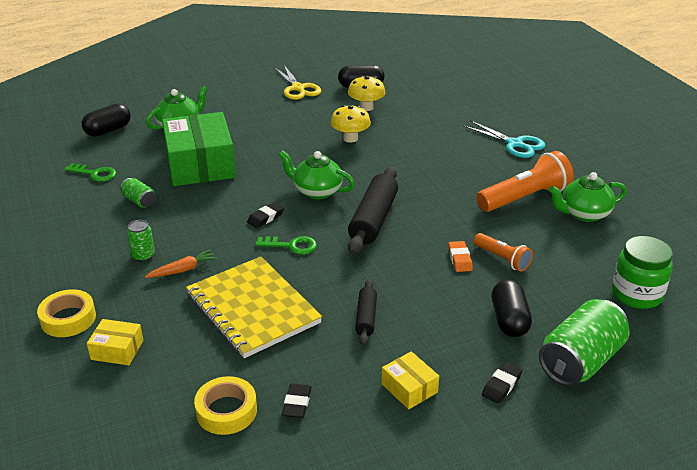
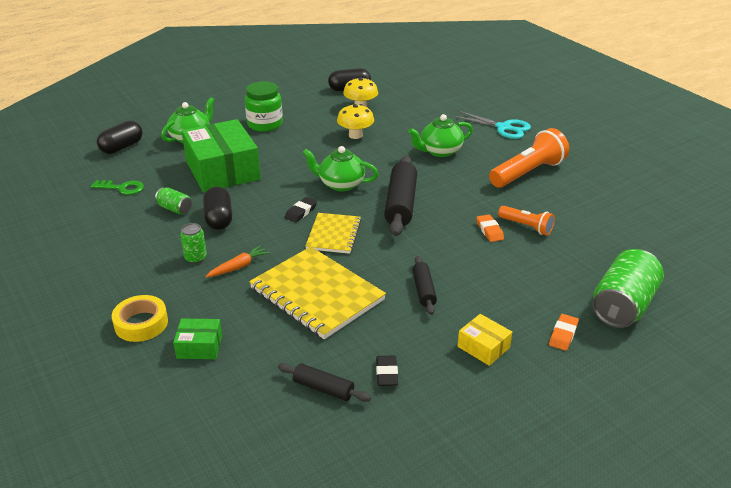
camera: 10 degrees left, 0 degrees up
yellow box [87,319,143,365] -> green box [173,318,222,359]
yellow tape [194,376,257,435] -> black rolling pin [278,363,371,402]
green key [255,236,317,255] -> yellow notebook [305,213,361,254]
yellow scissors [274,65,321,100] -> none
black eraser [482,362,522,404] -> orange eraser [549,314,579,351]
black capsule [491,279,532,337] -> black capsule moved to [203,187,232,230]
green teapot [549,172,627,222] -> green teapot moved to [408,114,473,157]
green jar [612,236,673,309] -> green jar moved to [245,81,283,132]

